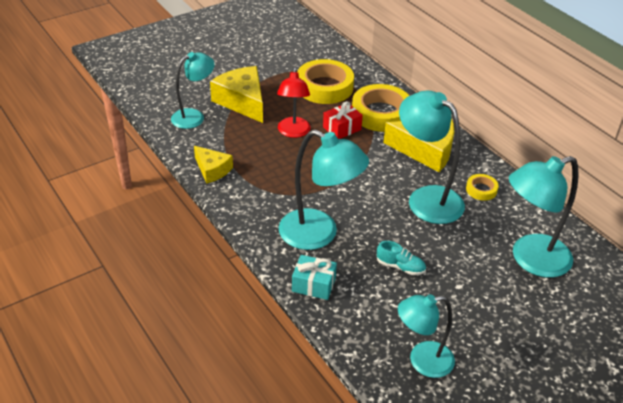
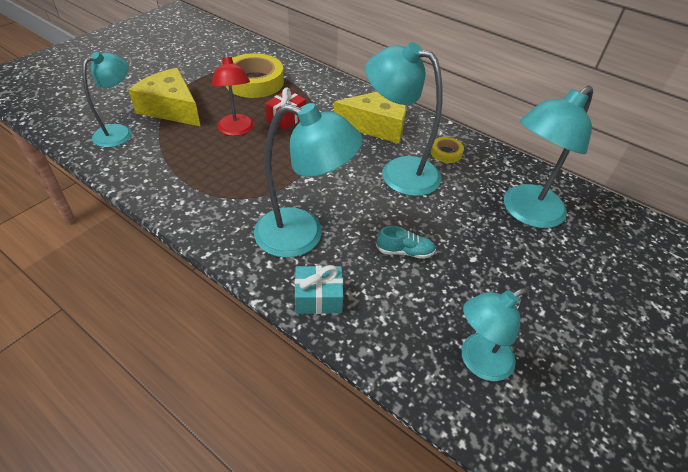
camera: 20 degrees left, 5 degrees up
yellow cheese [194,146,233,184] -> none
yellow tape [352,84,409,132] -> none

